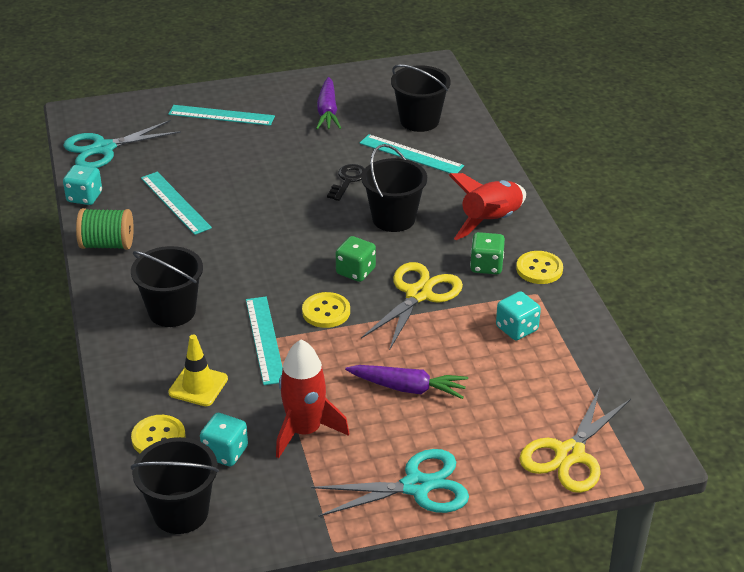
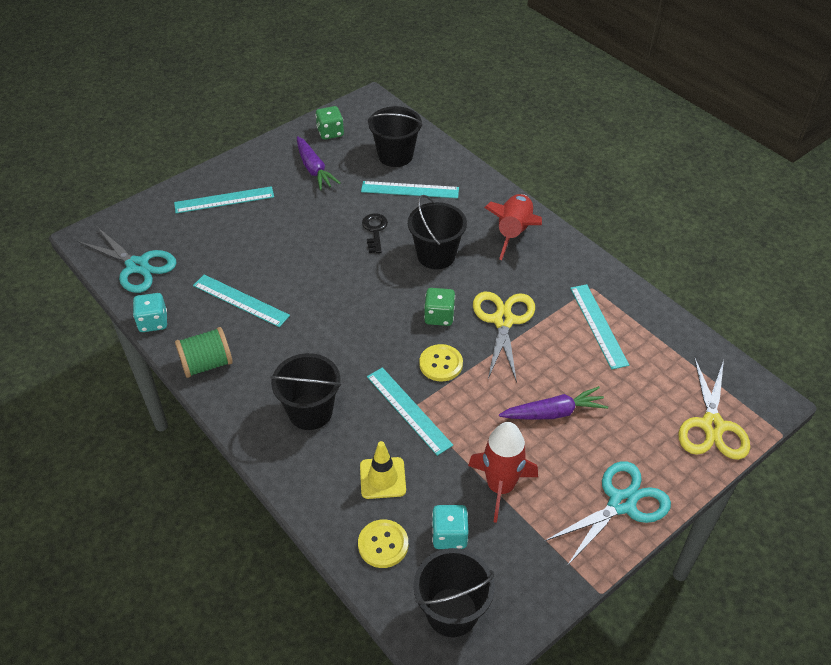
camera: 25 degrees left, 10 degrees up
turquoise scissors [63,120,181,168] -> turquoise scissors turned 90 degrees counterclockwise [77,227,176,293]
green dice [470,232,505,274] -> green dice moved to [316,106,344,140]
turquoise dice [496,291,541,340] -> turquoise ruler [570,284,629,369]
yellow button [516,251,563,284] -> none

